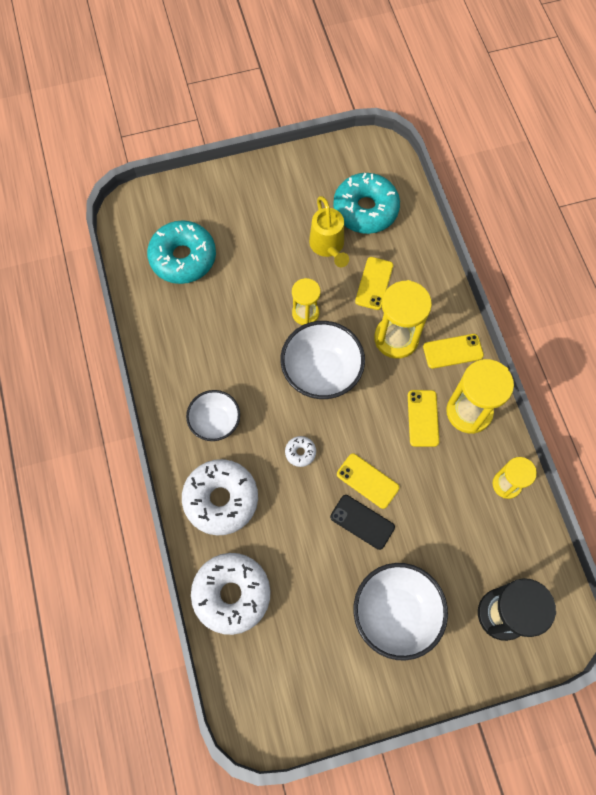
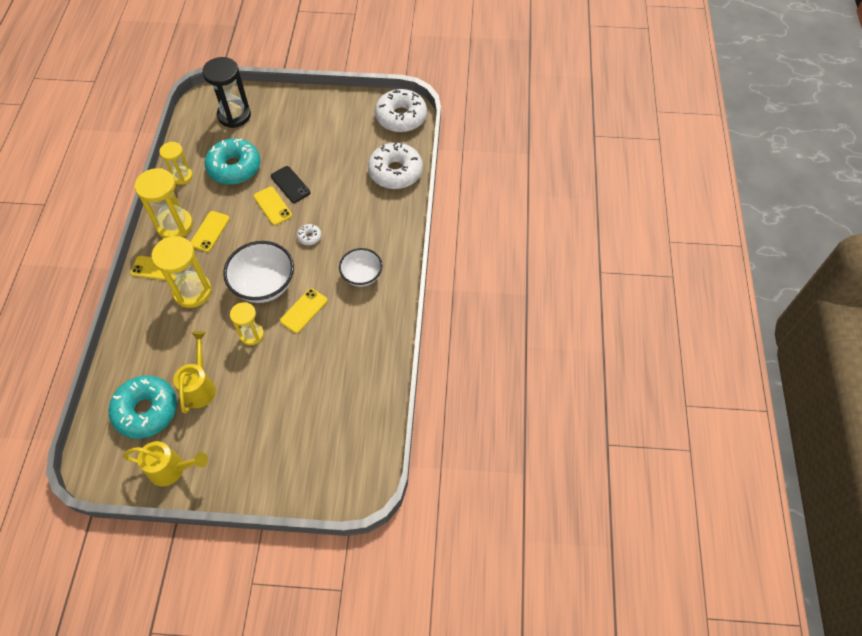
camera: 160 degrees left, 10 degrees down
turquoise donut [147,220,216,284] -> turquoise donut moved to [205,138,261,185]
white donut [182,459,258,535] -> white donut moved to [375,89,427,132]
white bowl [353,563,448,660] -> none
yellow phone [355,257,393,310] -> yellow phone moved to [280,288,328,333]
none -> yellow watering can [123,441,208,486]

